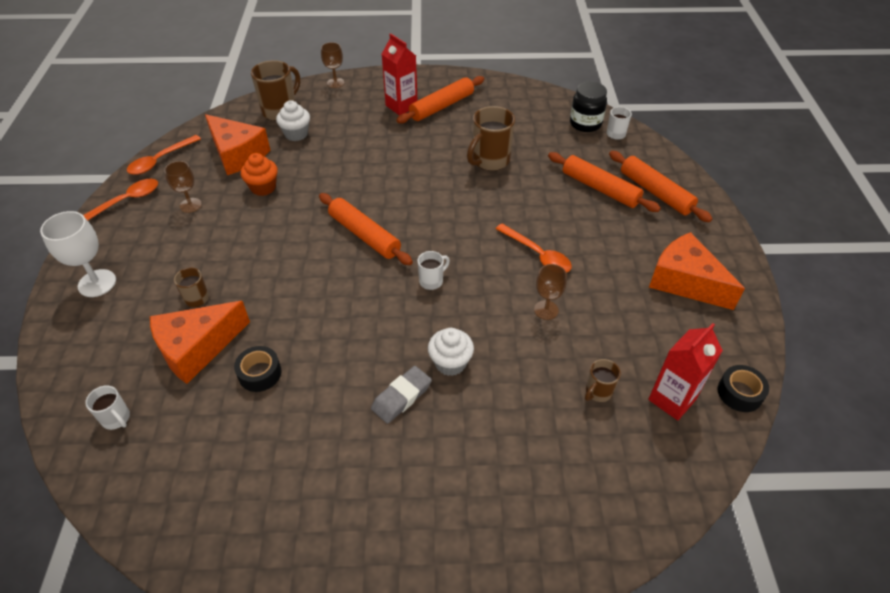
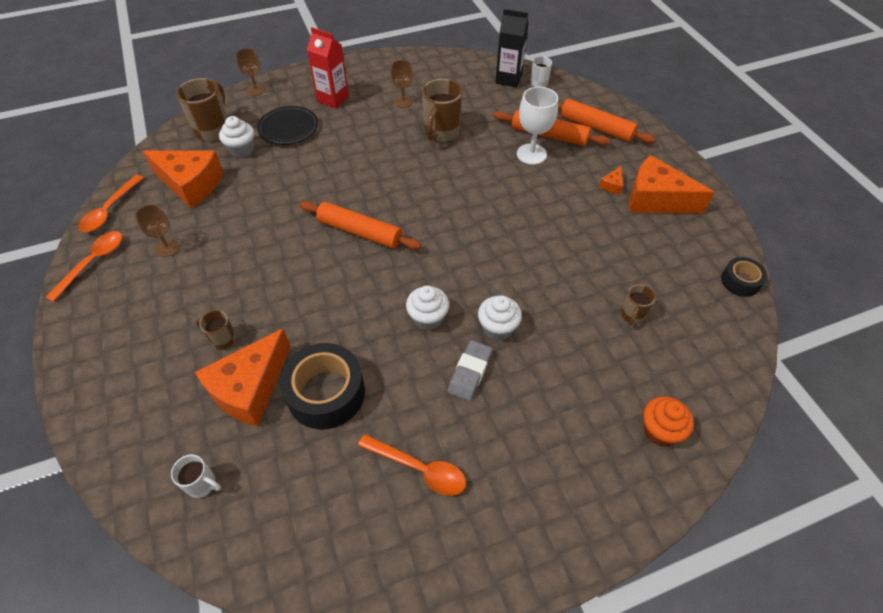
camera: 20 degrees left, 5 degrees up
white goblet [40,211,116,297] -> white goblet moved to [517,87,558,165]
black tape [234,346,282,392] -> black tape [280,343,365,430], size x1.81
orange cupcake [241,153,278,196] -> orange cupcake moved to [643,396,694,446]
orange rolling pin [396,76,484,123] -> none
white mug [417,251,450,290] -> none
orange spoon [496,224,572,273] -> orange spoon moved to [358,434,466,496]
brown goblet [534,264,567,320] -> brown goblet moved to [391,60,413,108]
black jar [570,82,607,132] -> black carton [495,9,529,87]
red carton [648,323,723,421] -> none
none -> black plate [257,106,318,145]
none -> white cupcake [406,286,449,331]
none -> orange cheese [599,166,623,194]

